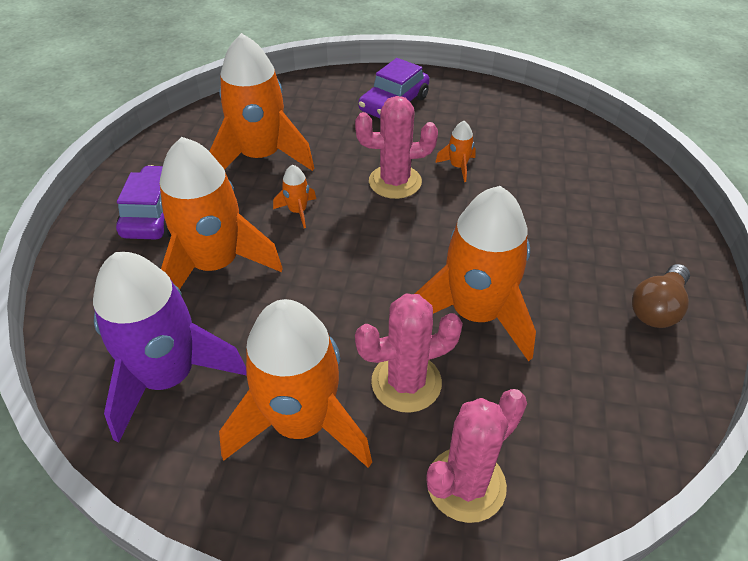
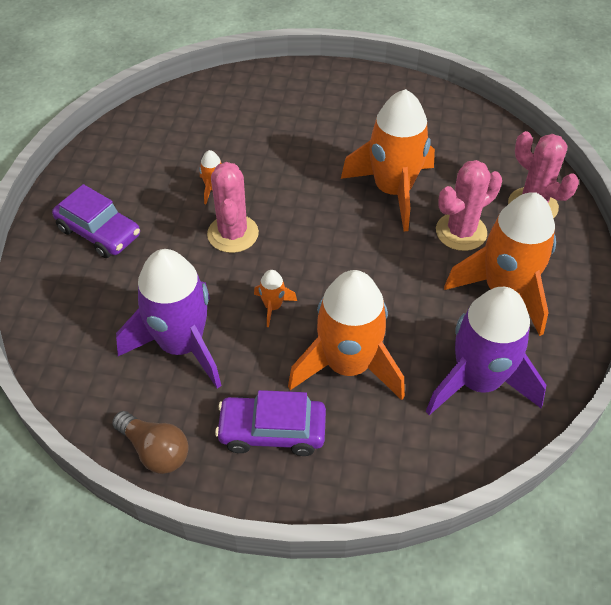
camera: 90 degrees left, 5 degrees up
orange rocket [209,33,314,171] -> purple rocket [116,249,222,389]
pink cactus [355,294,463,413] -> pink cactus turned 75 degrees clockwise [436,160,502,251]
brown light bulb [632,264,690,328] -> brown light bulb moved to [112,411,189,474]

